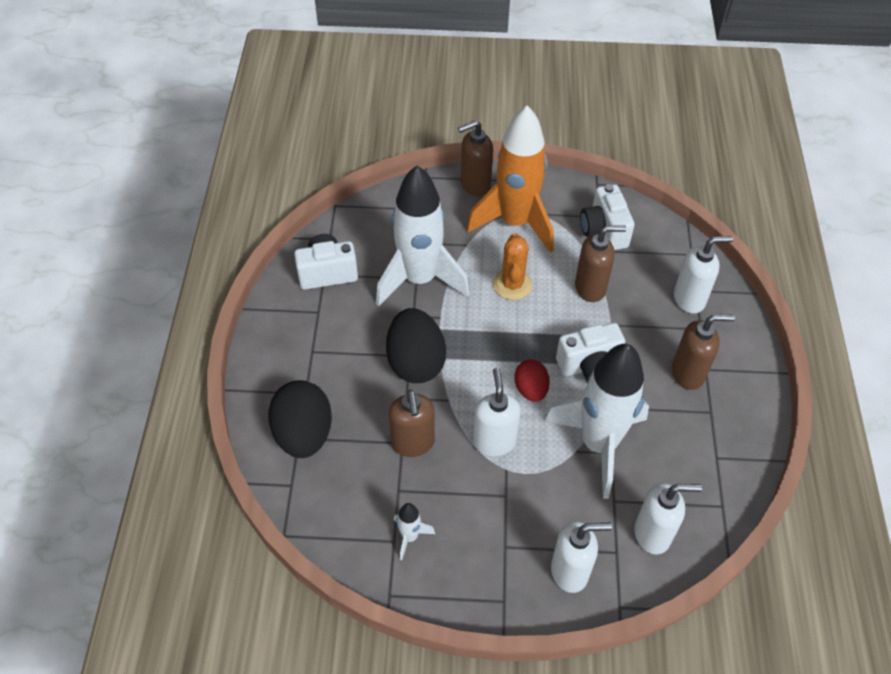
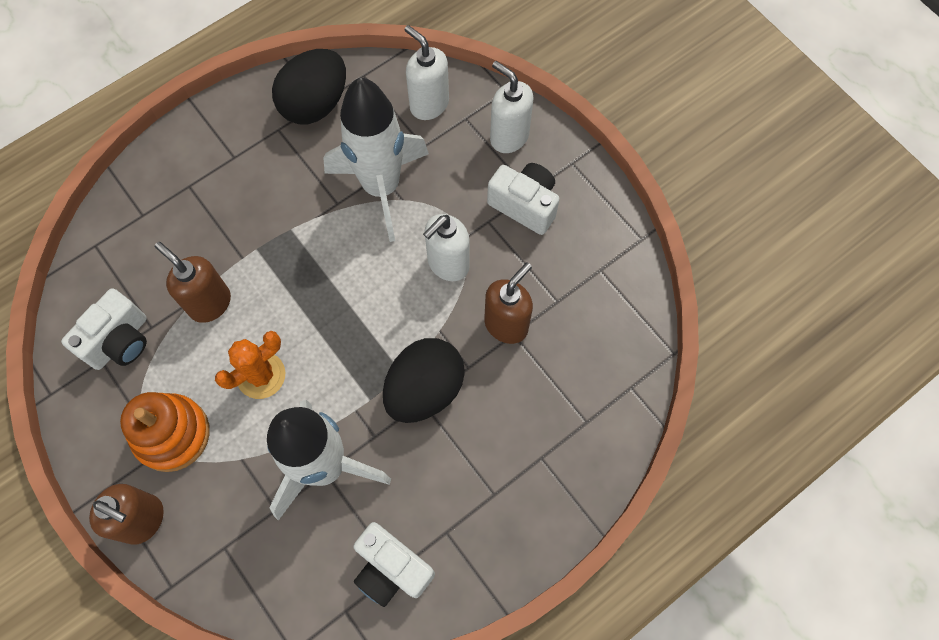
camera: 130 degrees left, 15 degrees up
black egg [268,380,332,458] -> black egg moved to [272,49,346,125]
white rocket [394,503,435,560] -> none
orange rocket [466,105,554,253] -> orange stacking toy [120,392,210,472]
red egg [514,360,550,402] -> none
white camera [556,323,625,383] -> white camera moved to [487,163,560,235]
brown soap dispenser [672,314,735,390] -> none
white soap dispenser [674,236,733,314] -> none

